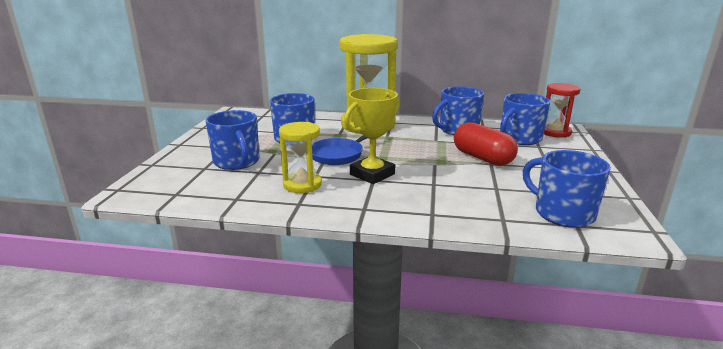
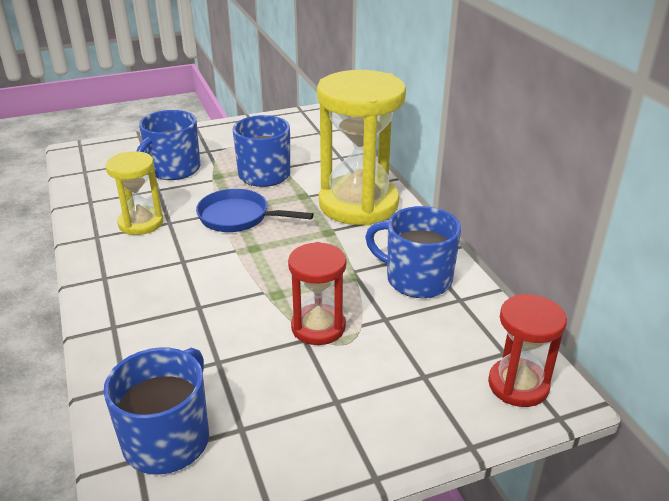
camera: 60 degrees right, 10 degrees up
yellow trophy [344,88,399,184] -> none
red capsule [454,122,518,166] -> red hourglass [288,242,346,345]
blue mug [500,93,550,145] -> none

